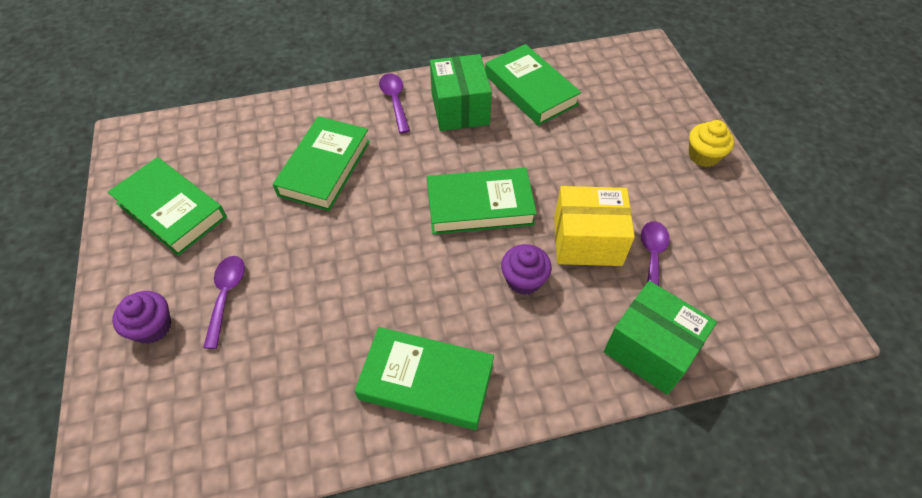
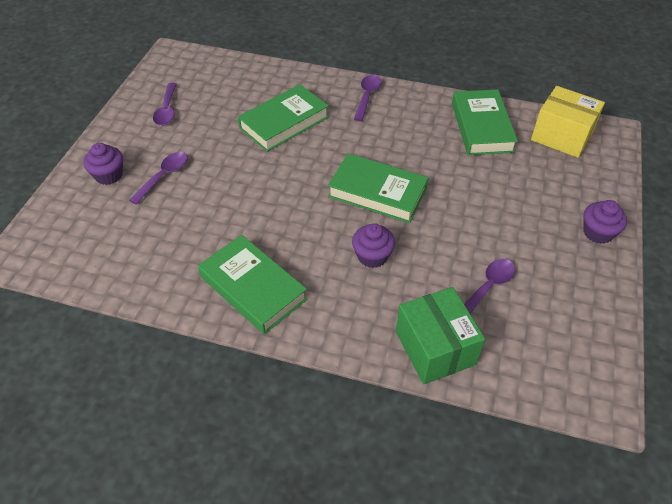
camera: 30 degrees right, 5 degrees down
green book [108,157,227,256] -> purple spoon [153,83,177,126]
green box [430,54,492,131] -> none
yellow box [554,186,635,266] -> yellow box moved to [531,86,605,158]
yellow cupcake [689,120,734,167] -> purple cupcake [583,200,627,244]

